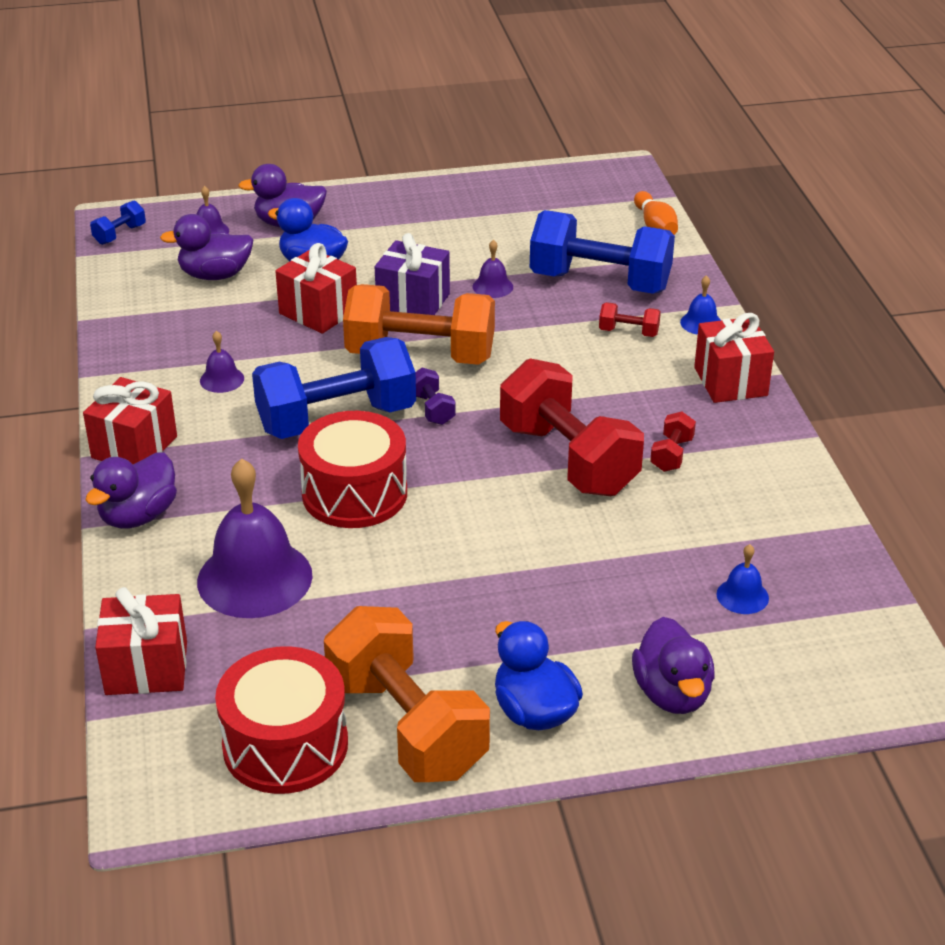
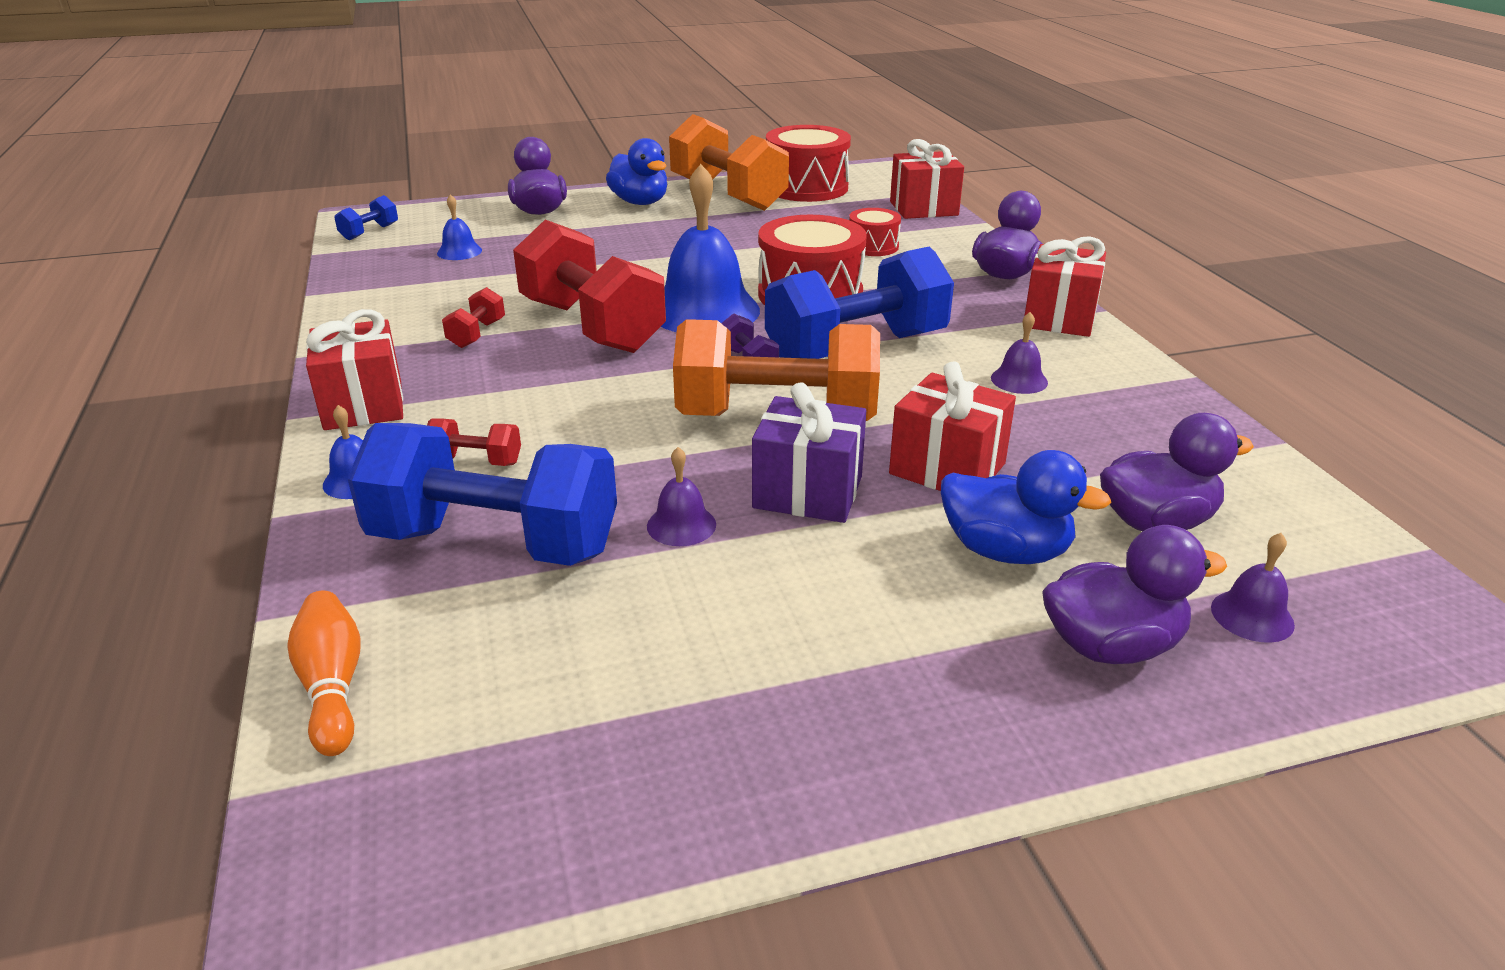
camera: 175 degrees right, 5 degrees down
blue dumbbell [90,200,146,245] -> blue dumbbell moved to [334,195,398,240]
purple bell [197,458,313,618] -> red drum [849,208,901,256]
none -> blue bell [661,164,760,332]

